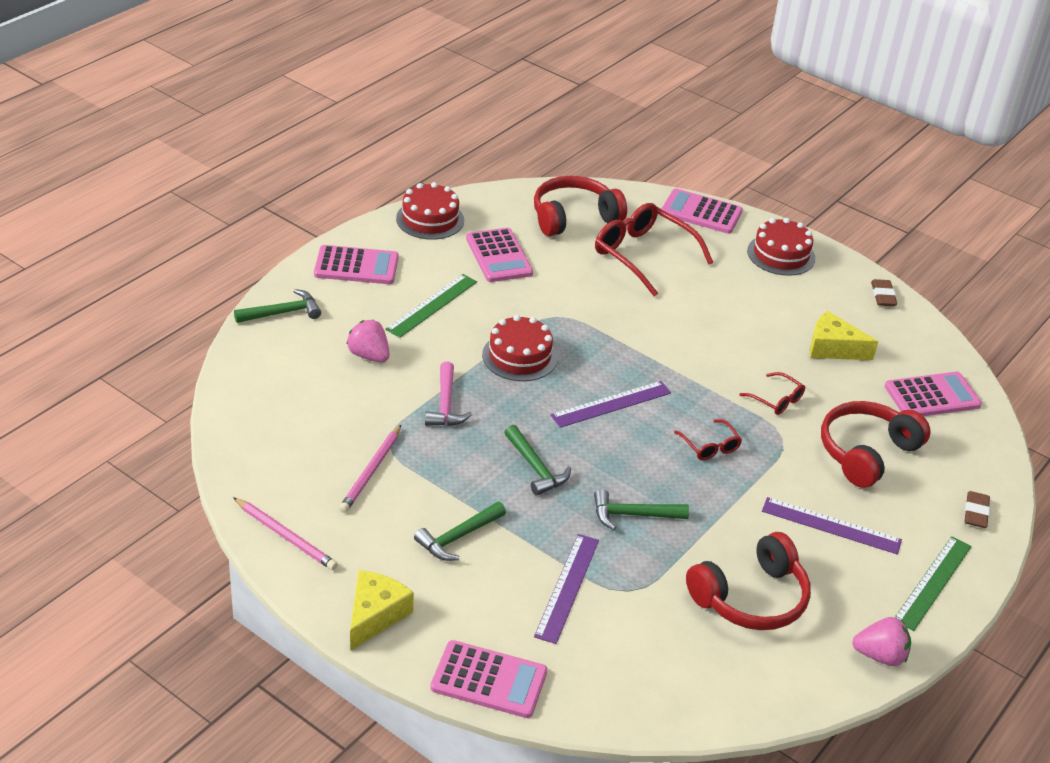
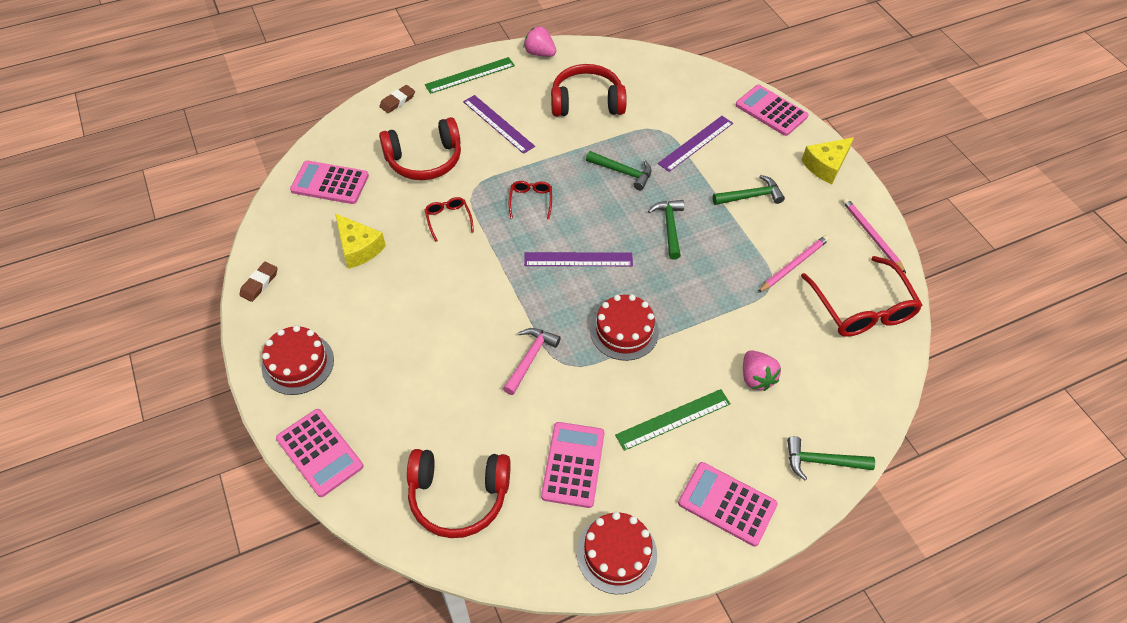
camera: 150 degrees left, 15 degrees up
pink hammer [425,361,472,426] -> pink hammer moved to [503,328,561,395]
red glasses [595,203,713,297] -> red glasses moved to [801,256,922,337]

